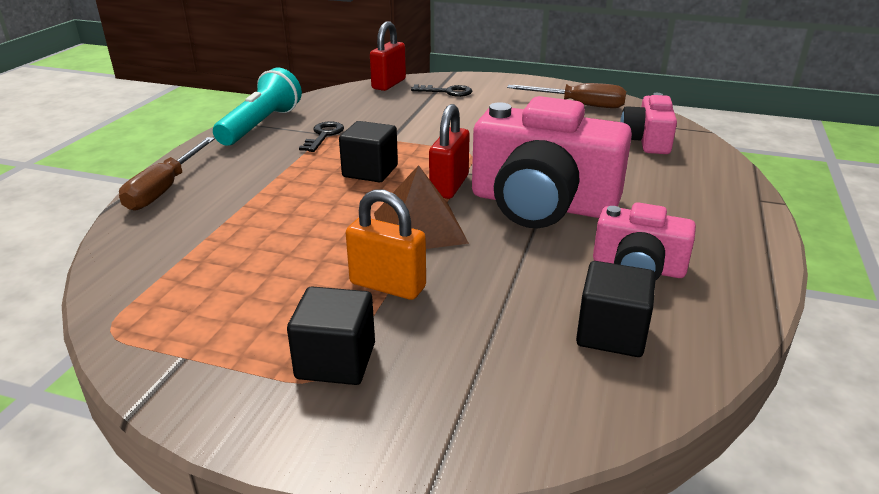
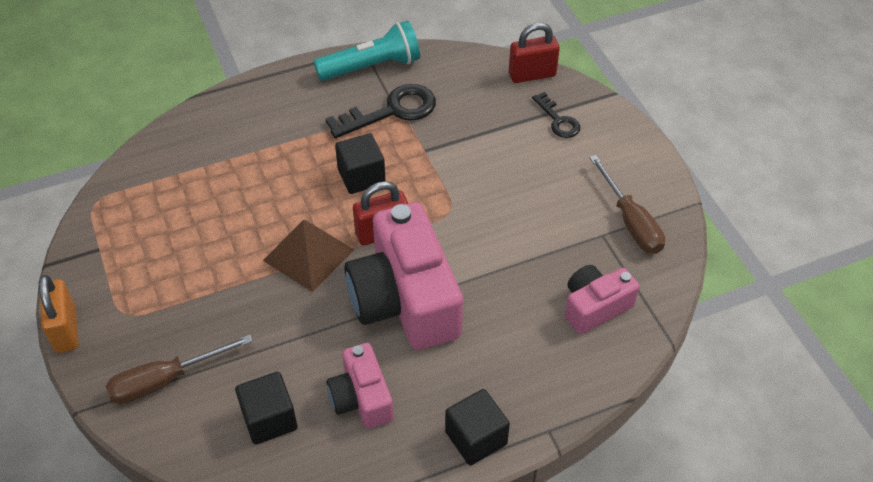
camera: 50 degrees right, 20 degrees up
brown screwdriver [119,137,215,211] -> brown screwdriver moved to [106,335,253,404]
black cube [287,286,375,385] -> black cube moved to [445,389,510,466]
black key [299,121,344,152] -> black key [325,84,436,138], size x1.72
orange padlock [346,189,426,300] -> orange padlock moved to [39,275,78,353]

